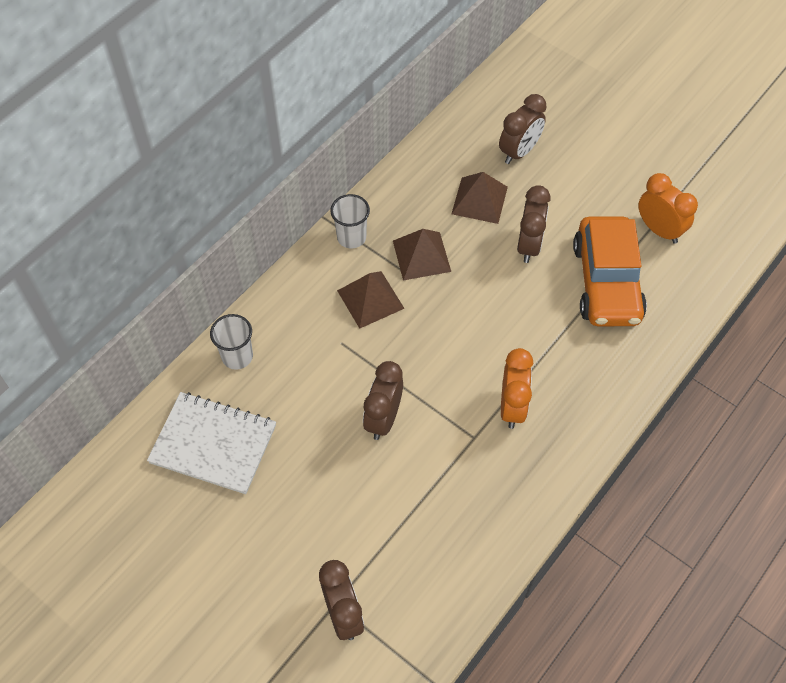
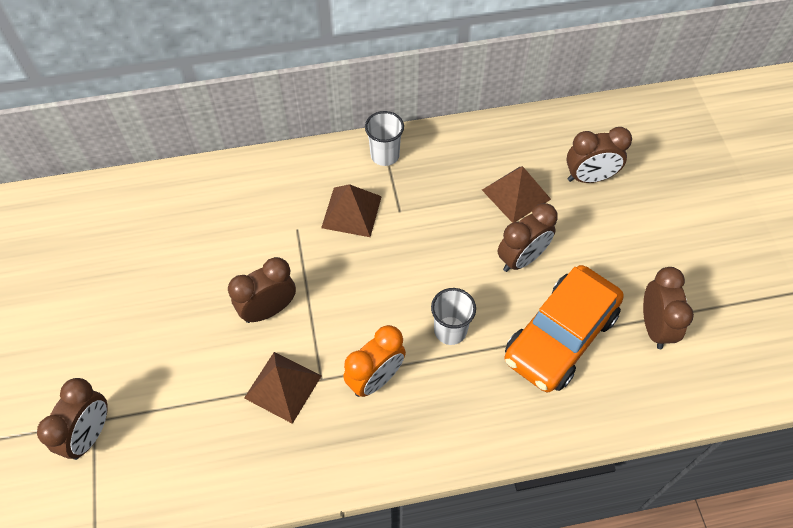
camera: 40 degrees right, 0 degrees up
white notebook [147,392,276,494] -> none
white cup [210,314,253,370] -> white cup moved to [431,288,476,345]
brown pyramid [393,229,451,281] -> brown pyramid moved to [244,352,321,424]
orange clock [638,173,698,244] -> brown clock [643,267,694,349]

